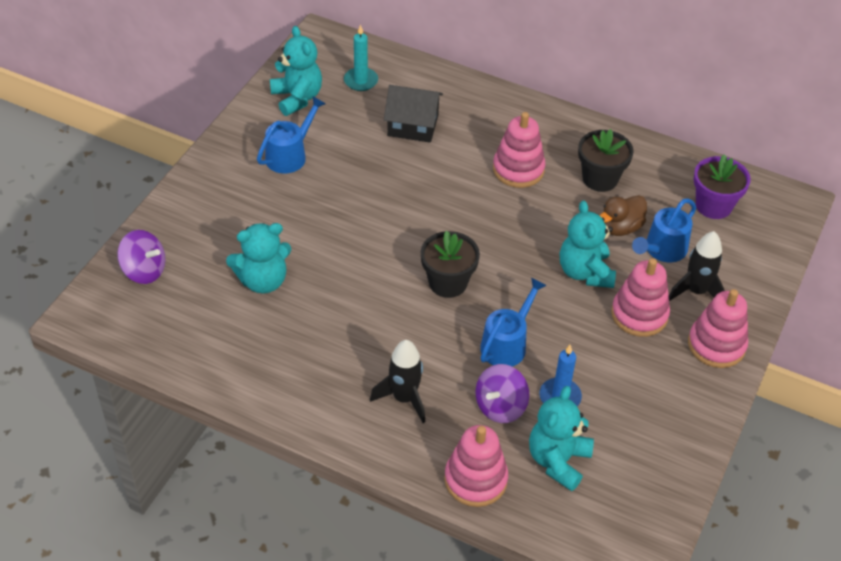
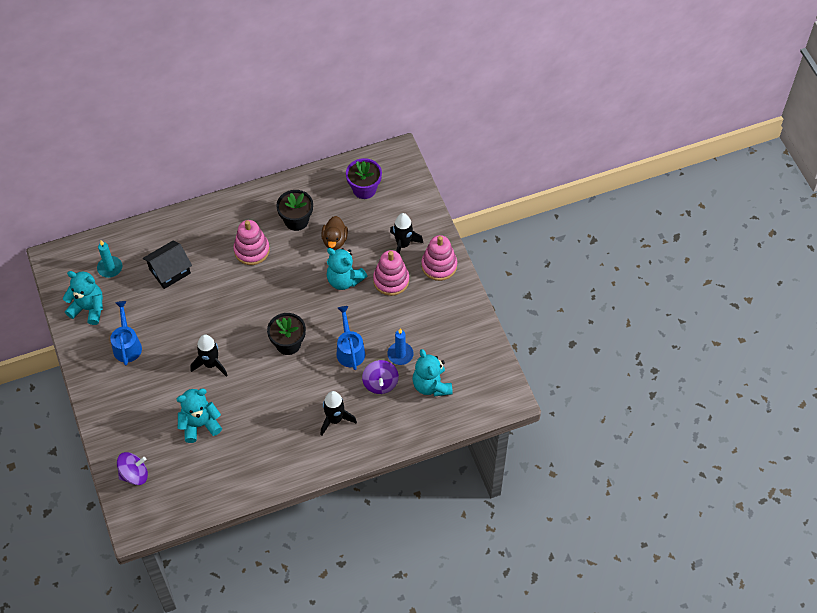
camera: 45 degrees left, 10 degrees up
turquoise teddy bear [226,223,291,294] -> turquoise teddy bear turned 135 degrees counterclockwise [177,389,222,443]
pink stacking toy [444,425,508,507] -> none
blue watering can [632,198,696,262] -> none
none -> black rocket [190,335,228,377]

